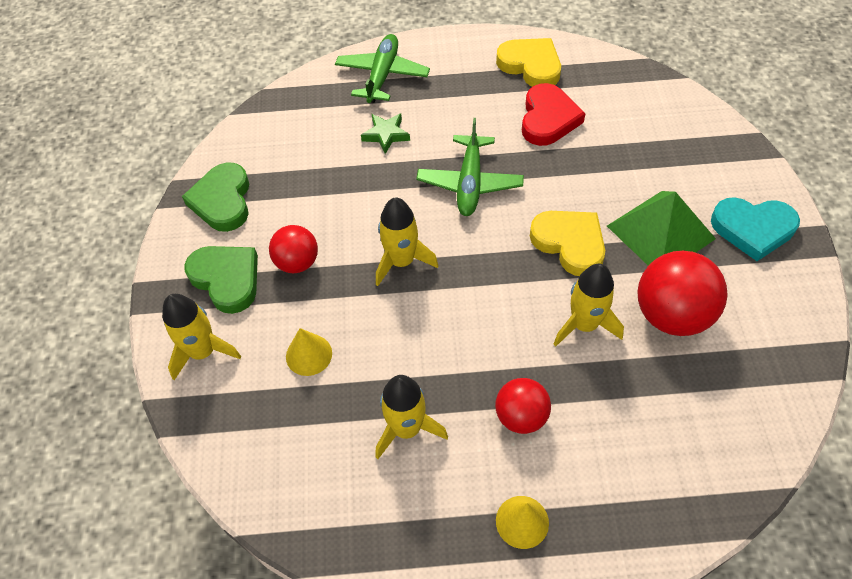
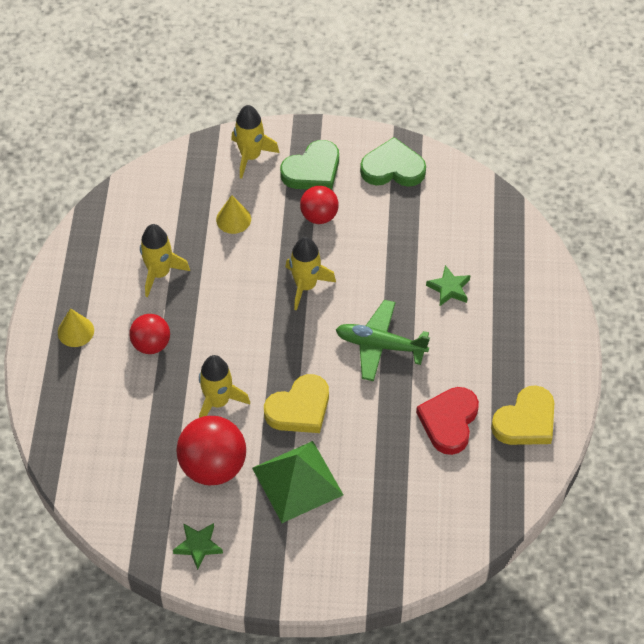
camera: 95 degrees right, 0 degrees up
green plane [335,34,430,103] -> none
red heart [522,83,586,146] -> red heart turned 90 degrees clockwise [416,387,479,455]
turquoise heart [711,197,800,261] -> none
none -> green star [173,523,223,570]

